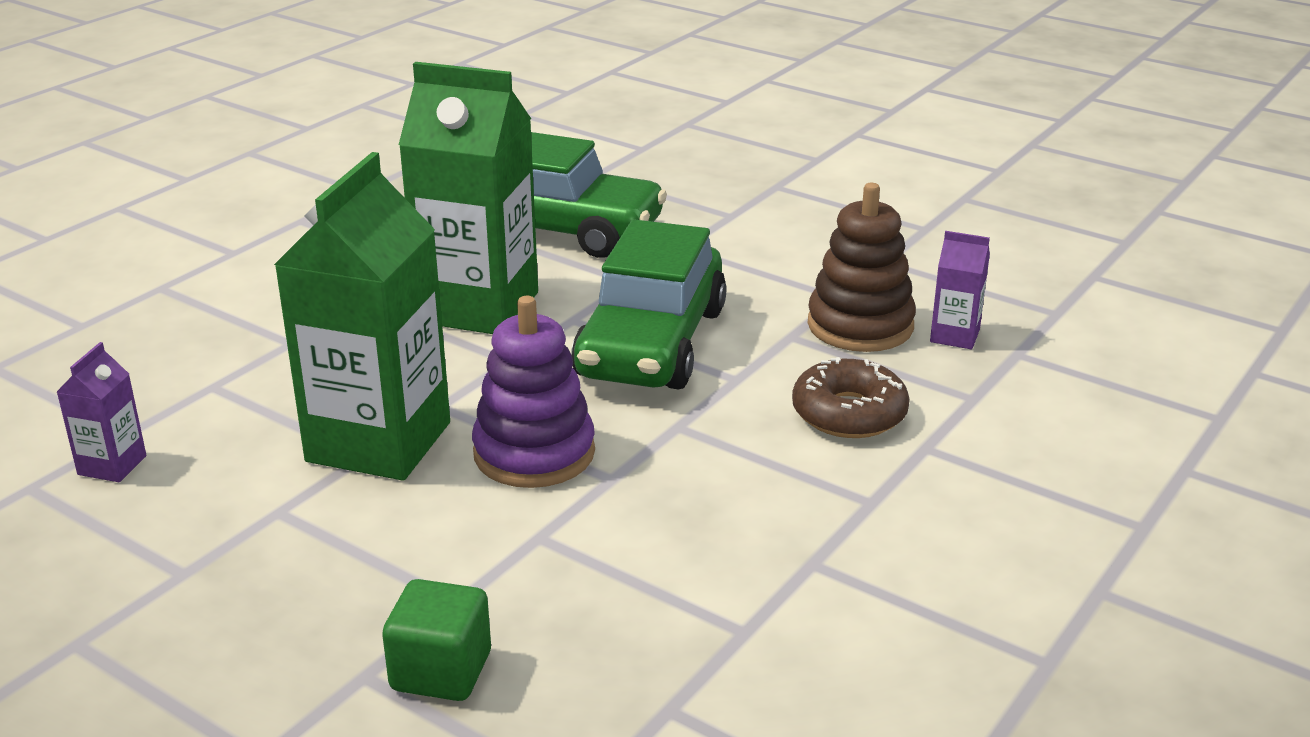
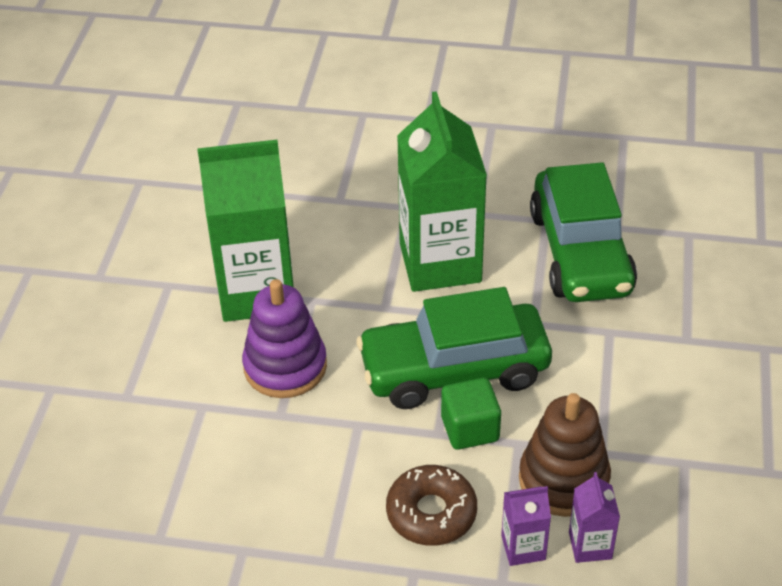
camera: 65 degrees right, 15 degrees up
purple carton [57,342,146,482] -> purple carton moved to [501,486,551,566]
green cube [382,579,491,701] -> green cube moved to [441,378,501,449]

